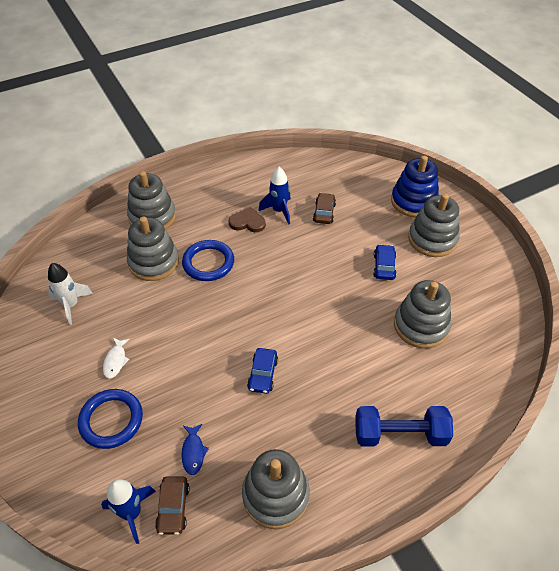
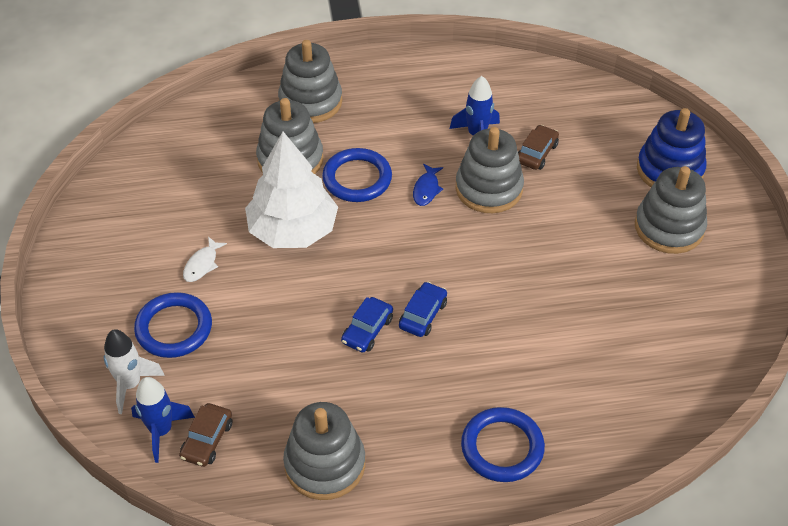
camera: 20 degrees right, 0 degrees up
white rocket [48,263,93,325] -> white rocket moved to [104,329,165,414]
blue fish [181,424,209,475] -> blue fish moved to [413,164,443,206]
brown heart [229,207,266,232] -> none
blue dumbbell [355,406,453,446] -> blue ring [461,407,545,482]
blue car [373,244,397,280] -> blue car moved to [399,282,447,337]
grey stacking toy [394,280,451,348] -> grey stacking toy moved to [456,127,524,213]
none -> white tree [245,132,338,248]

